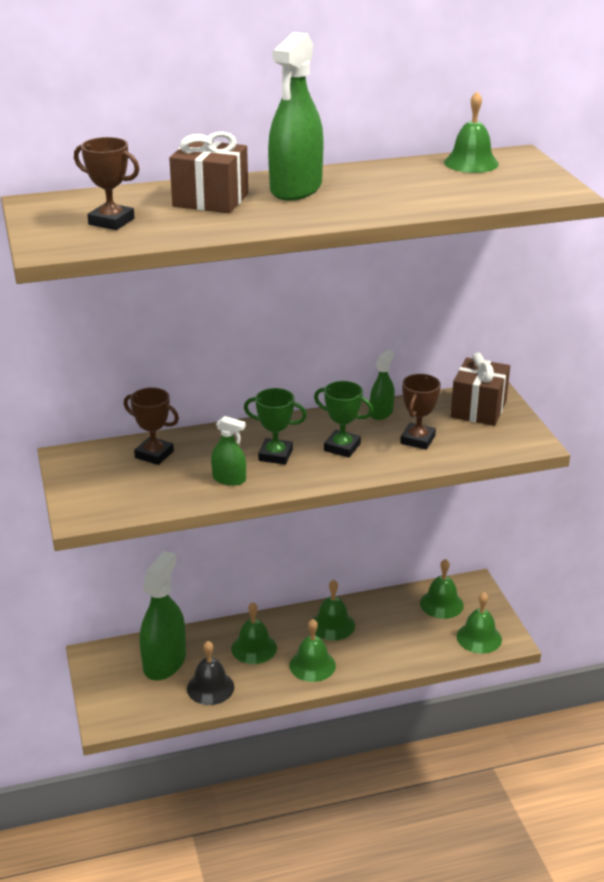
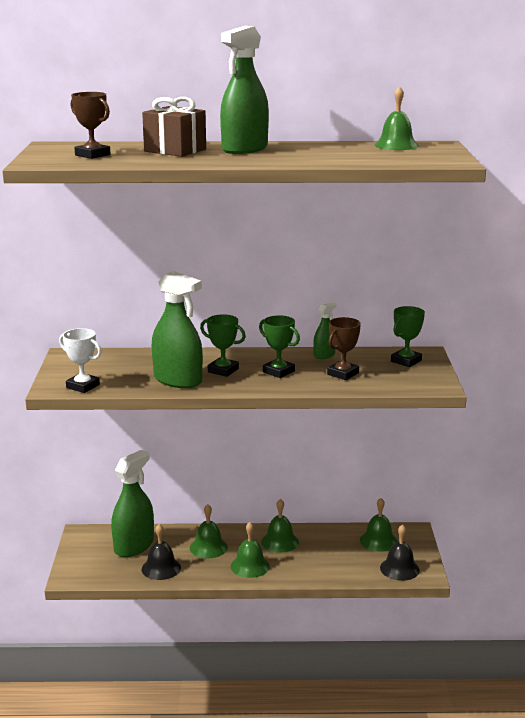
camera: 15 degrees right, 10 degrees down
brown trophy [124,387,179,465] -> none
green spray bottle [211,416,246,486] -> green spray bottle [152,271,203,388], size x1.95
brown gift [451,352,510,426] -> green trophy [391,306,425,367]
green bell [457,592,502,654] -> black bell [380,524,420,581]
none -> white trophy [59,328,102,393]

